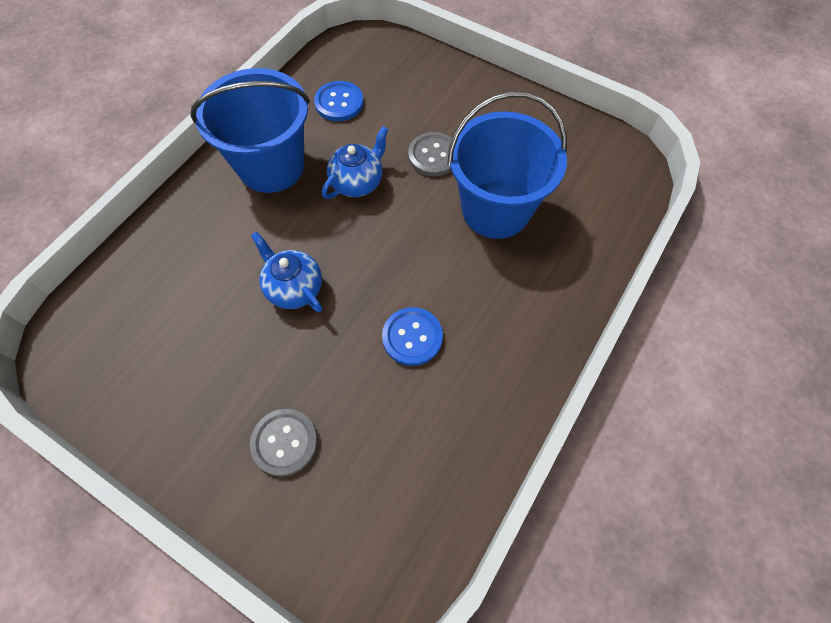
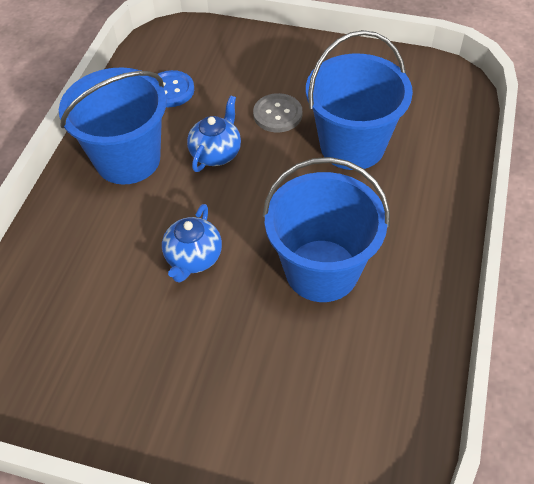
camera: 15 degrees left, 10 degrees down
grey button [250,409,318,476] -> none
blue teapot [251,232,322,312] -> blue teapot turned 105 degrees counterclockwise [162,204,222,283]
blue button [382,307,443,366] -> blue bucket [263,157,390,302]

